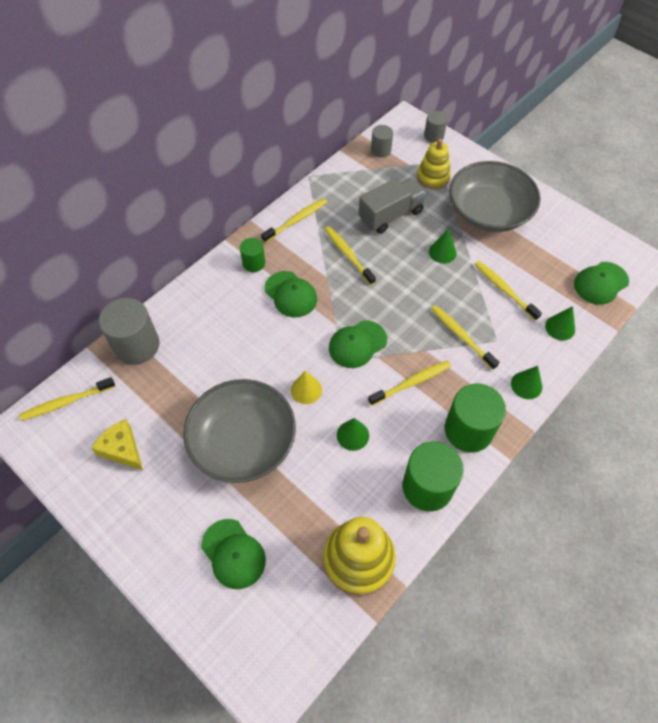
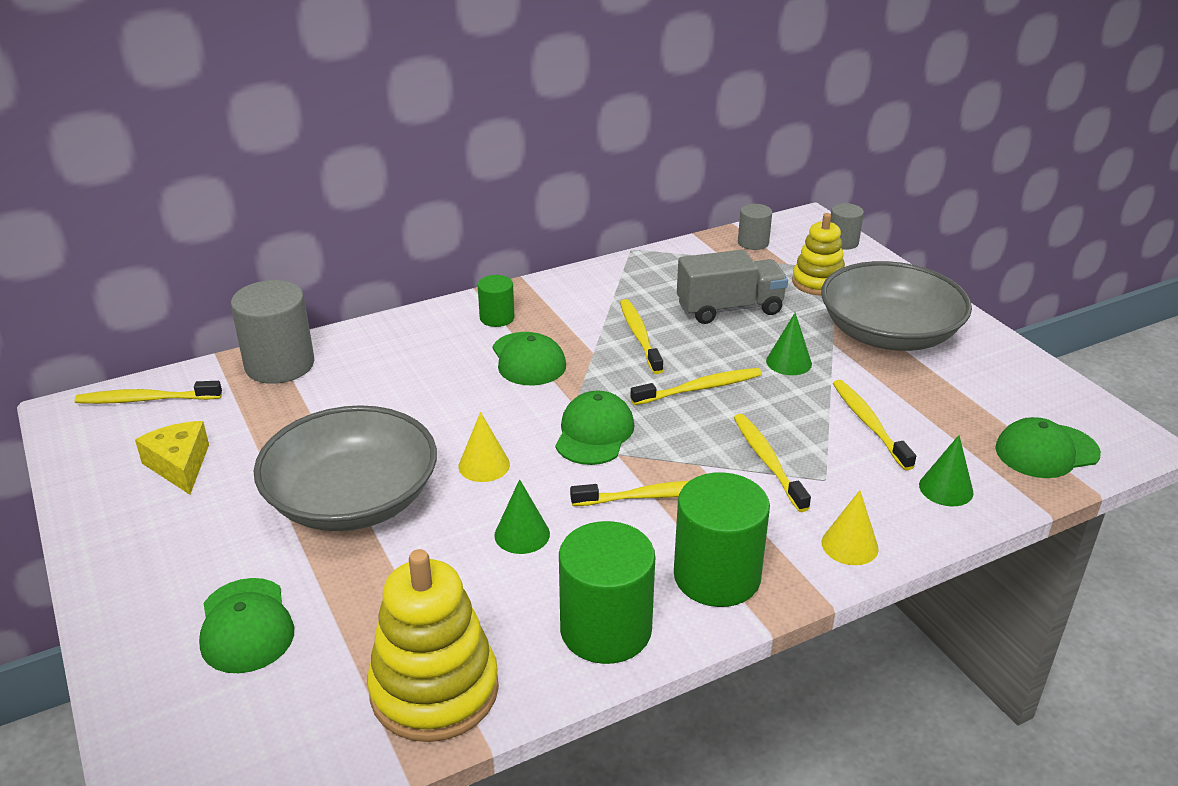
camera: 20 degrees right, 25 degrees down
yellow toothbrush [261,198,327,243] -> yellow toothbrush moved to [630,368,762,405]
green cap [329,320,387,368] -> green cap turned 120 degrees clockwise [555,390,634,465]
green cone [511,366,542,399] -> yellow cone [822,490,879,565]

